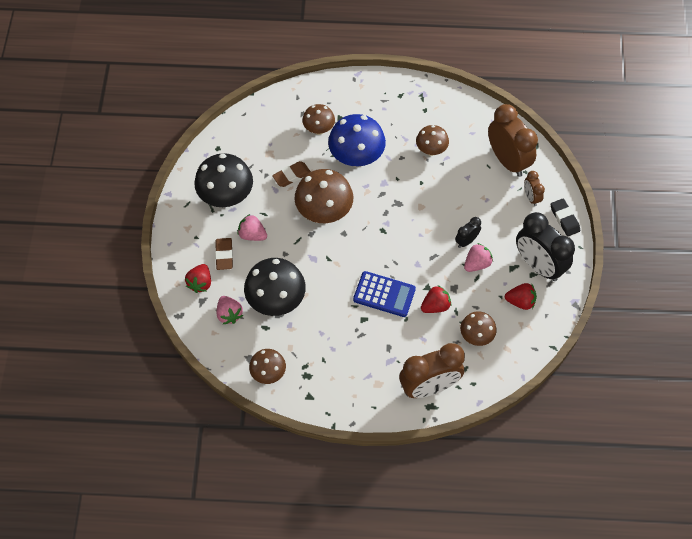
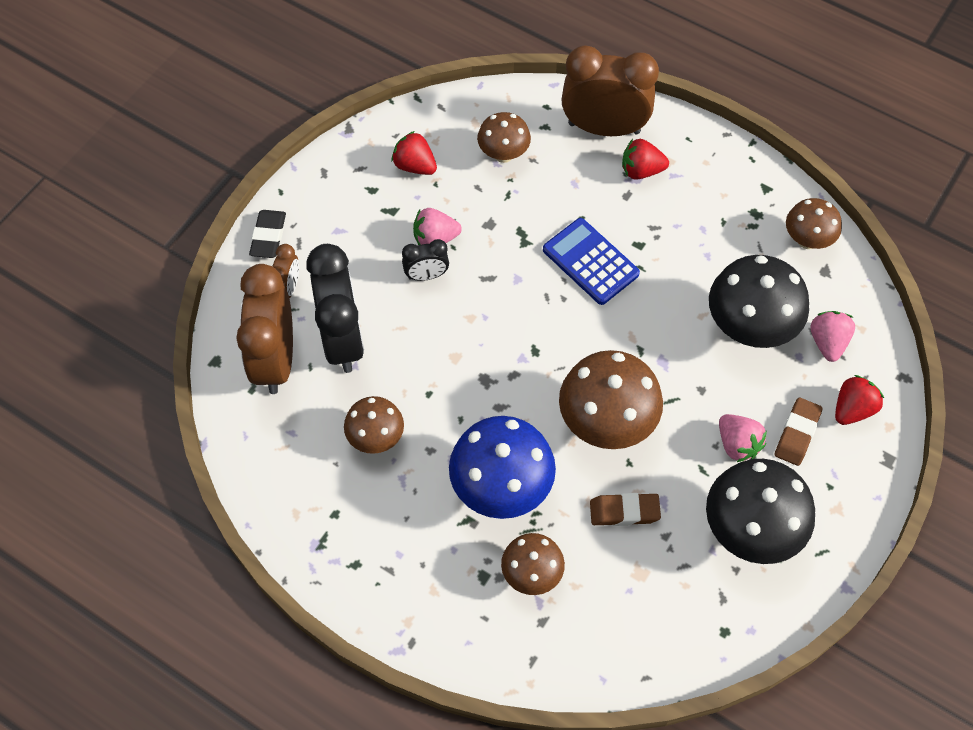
camera: 150 degrees left, 0 degrees up
red strawberry [421,285,451,313] -> red strawberry moved to [622,139,669,180]
black clock [516,212,575,281] -> black clock moved to [306,244,364,373]

